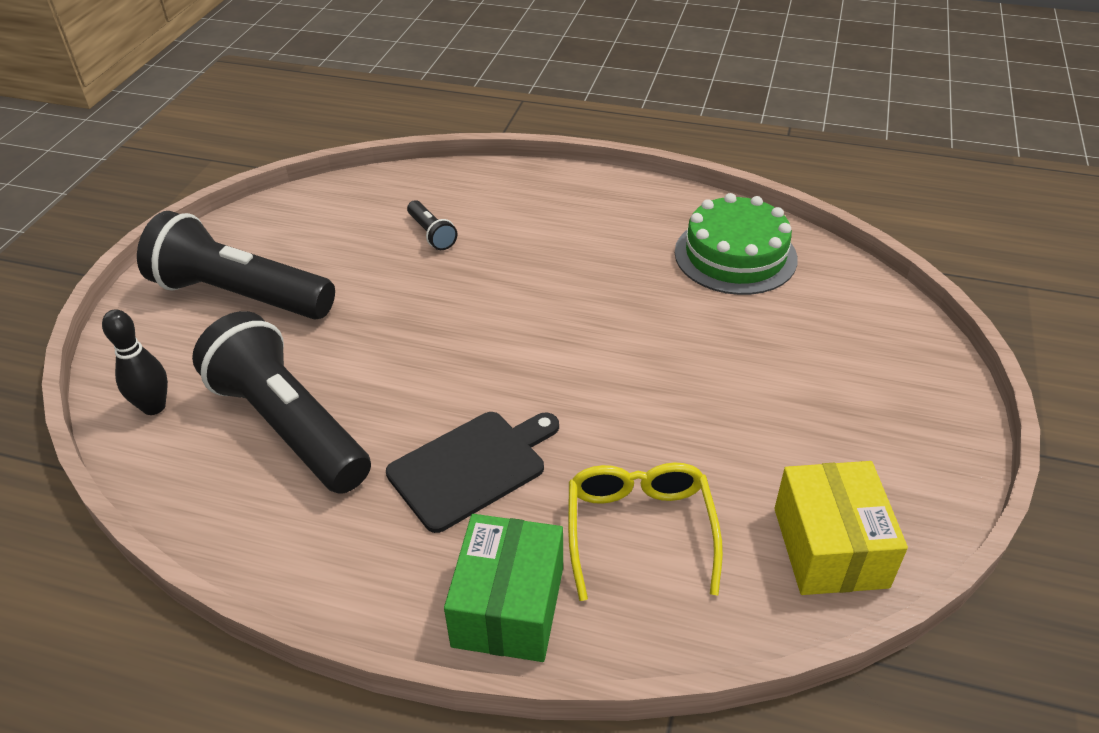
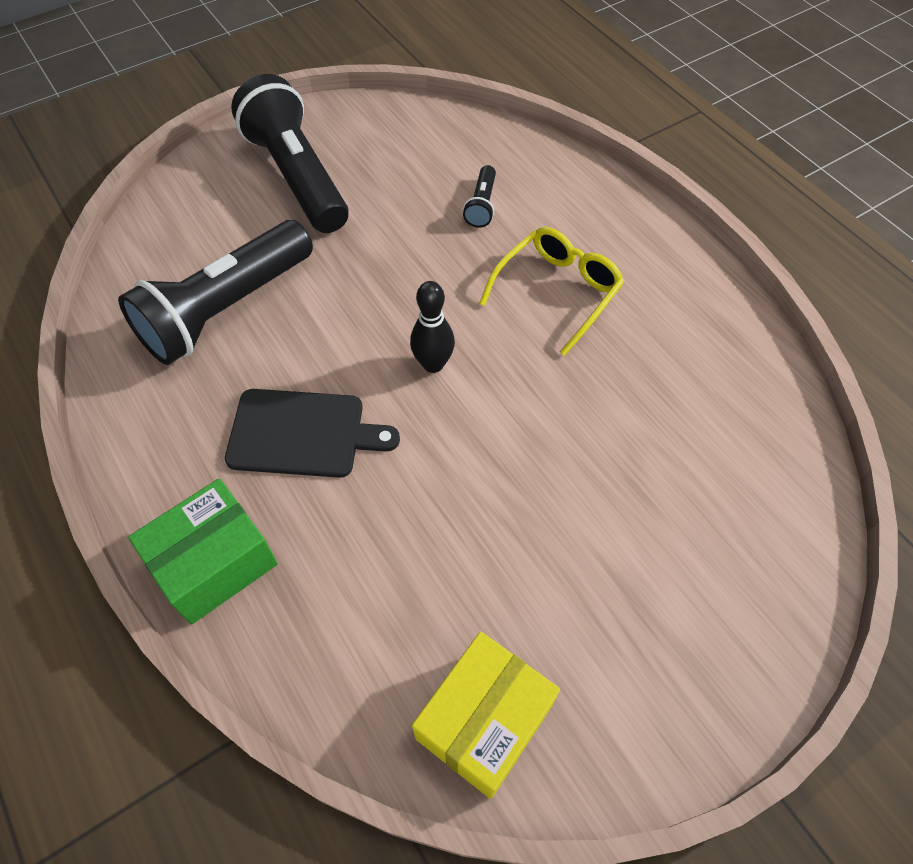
camera: 40 degrees right, 15 degrees up
black bowling pin [102,309,168,415] -> black bowling pin moved to [410,281,455,373]
black flashlight [192,311,371,494] -> black flashlight turned 135 degrees counterclockwise [118,220,313,365]
yellow glasses [568,463,723,601] -> yellow glasses moved to [479,227,624,356]
green cake [675,193,798,295] -> none

